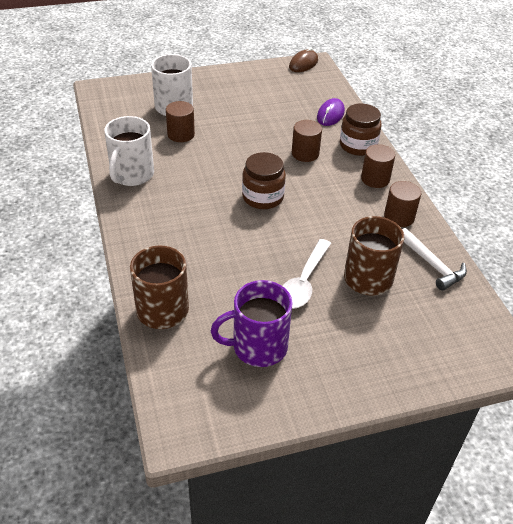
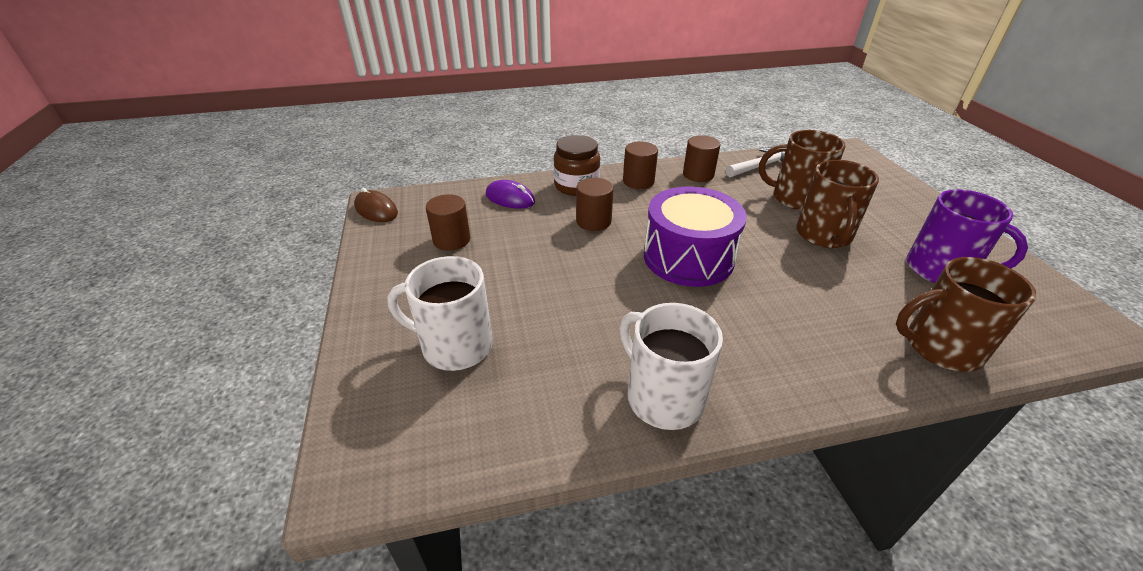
camera: 85 degrees left, 5 degrees down
white mug [104,116,154,186] -> white mug turned 150 degrees counterclockwise [619,303,723,430]
brown cylinder [166,101,195,142] -> brown cylinder moved to [426,194,471,251]
purple mug [211,280,293,367] -> purple mug turned 45 degrees counterclockwise [906,189,1028,283]
brown jar [242,152,286,209] -> purple drum [644,186,747,287]
white spoon [283,239,331,309] -> brown mug [796,160,879,248]

